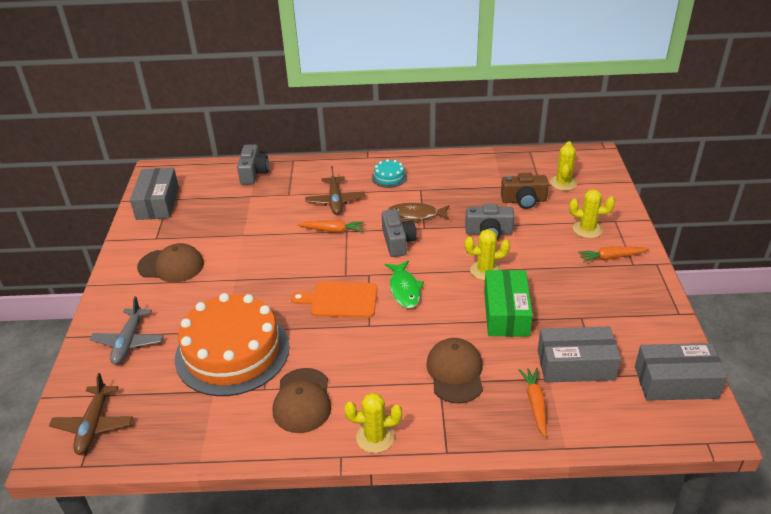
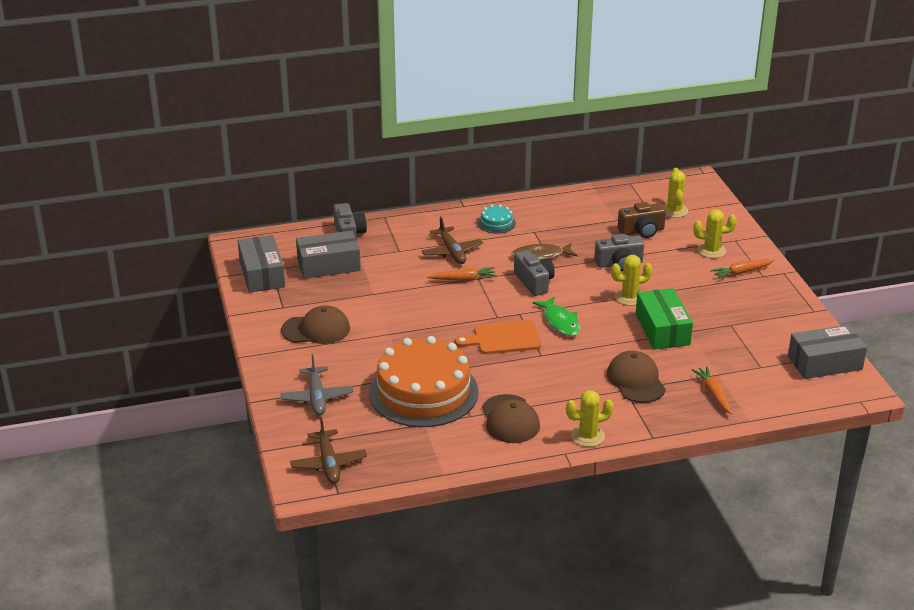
camera: 15 degrees left, 5 degrees down
grey box [538,327,621,382] -> grey box moved to [296,230,361,279]

